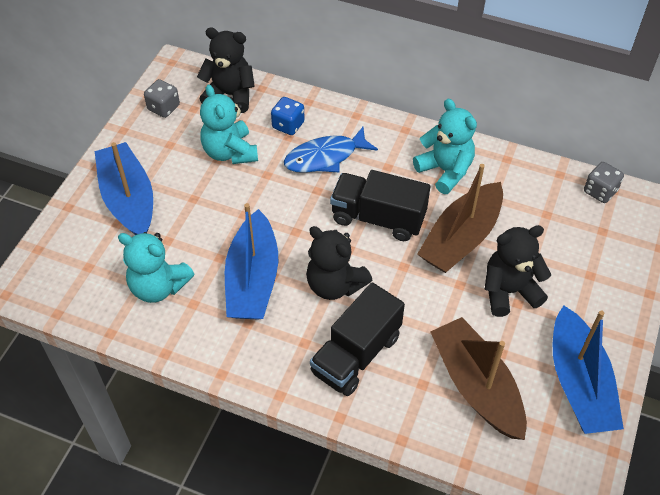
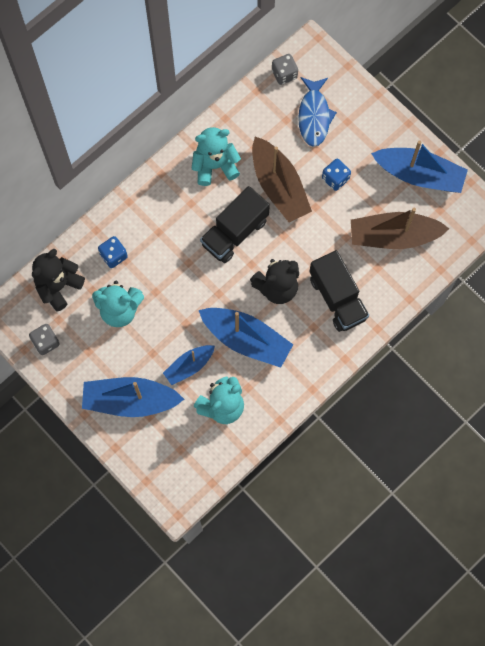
camera: 65 degrees left, 20 degrees up
blue fish [284,127,378,173] -> blue fish moved to [298,77,337,147]
black teddy bear [485,225,552,317] -> blue dice [322,159,351,191]
none -> blue boat [163,345,215,385]

